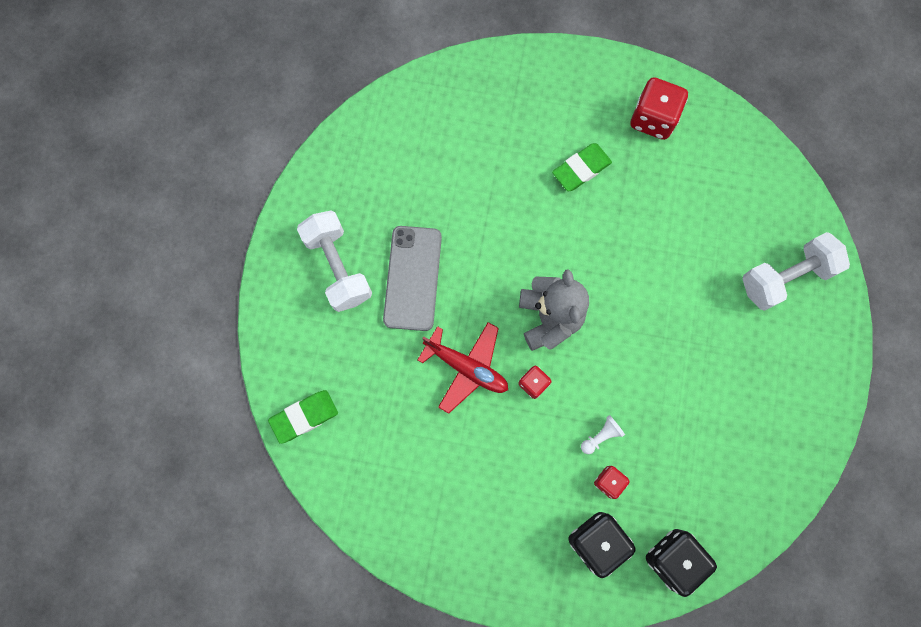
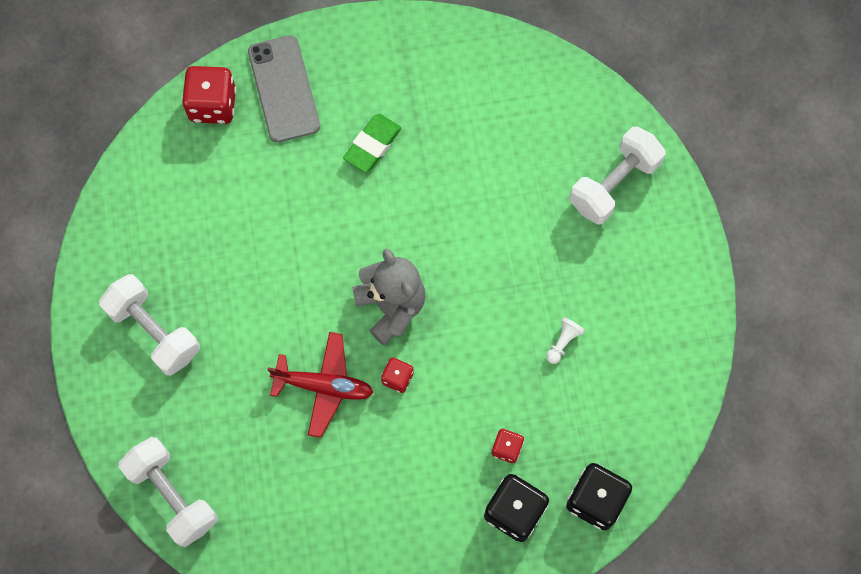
camera: 20 degrees left, 5 degrees down
green eraser [268,390,338,444] -> white dumbbell [118,437,218,547]
grey phone [383,226,442,331] -> grey phone moved to [248,35,320,142]
white pawn [581,415,625,454] -> white pawn moved to [546,317,585,364]
red dice [631,77,688,140] -> red dice moved to [182,66,236,124]

